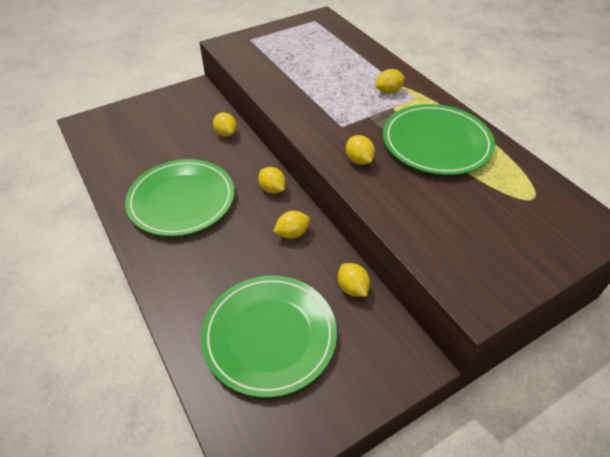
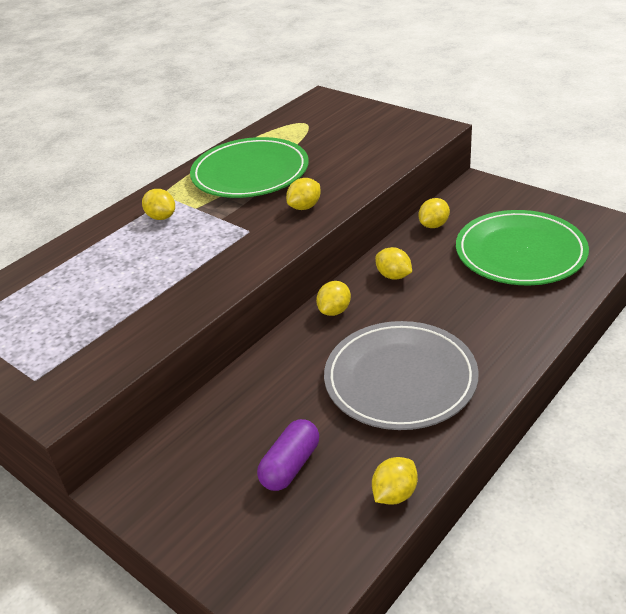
camera: 105 degrees left, 10 degrees down
green plate [125,159,234,237] -> grey plate [324,321,479,430]
yellow lemon [213,112,237,137] -> yellow lemon moved to [372,457,418,505]
none -> purple capsule [257,419,319,491]

